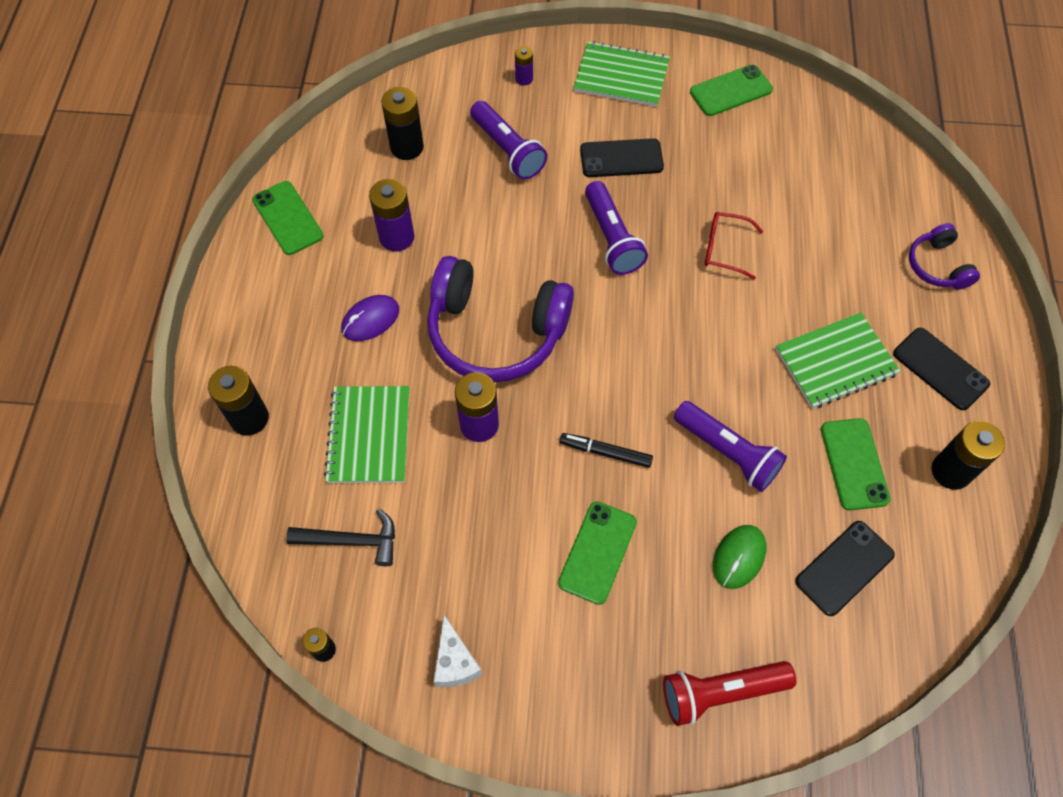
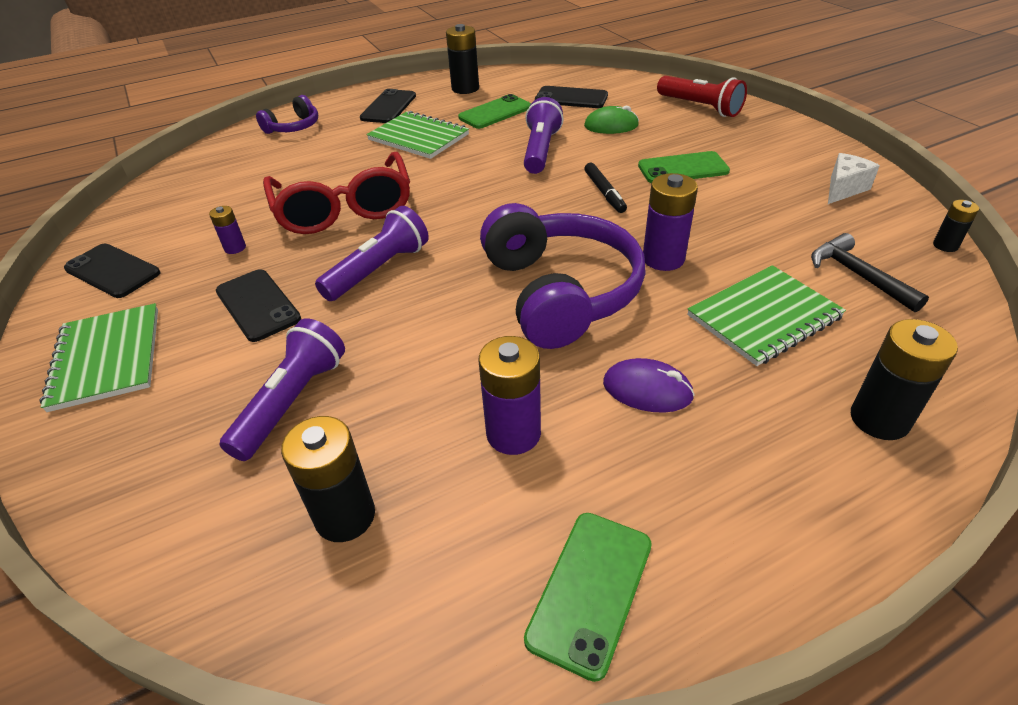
camera: 120 degrees left, 20 degrees down
purple battery [515,46,533,86] -> purple battery moved to [209,206,246,254]
green phone [690,65,773,116] -> black phone [64,244,160,298]
red glasses [705,212,763,280] -> red glasses [263,152,410,234], size x2.02

